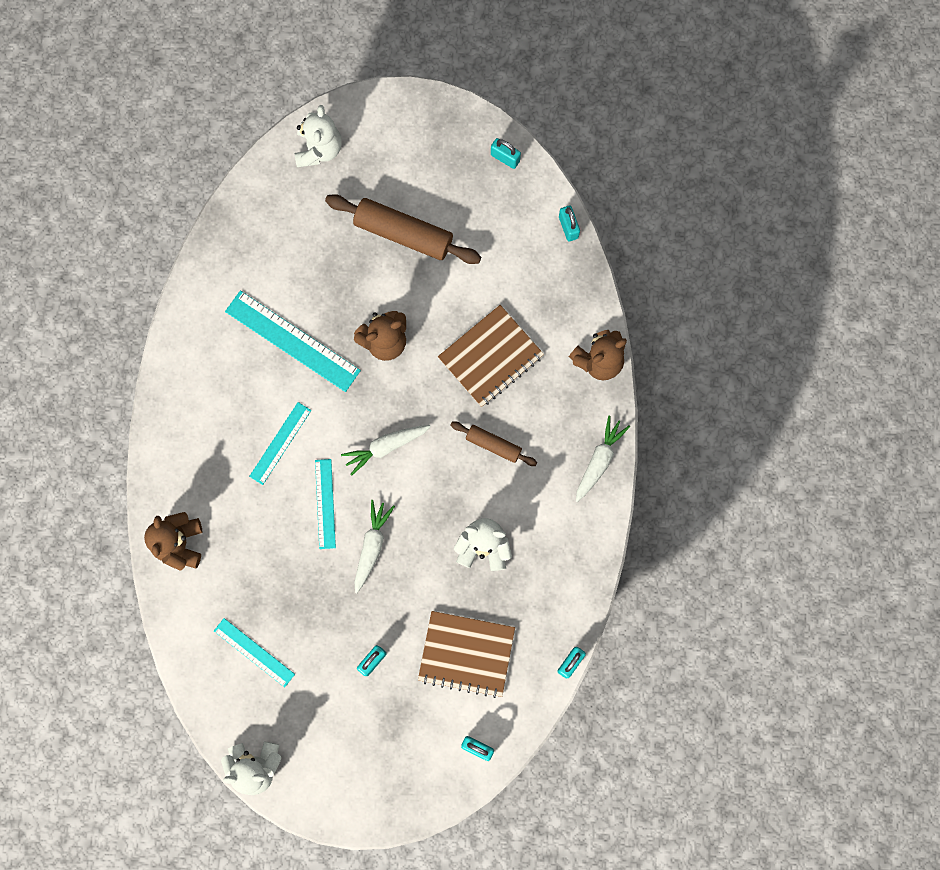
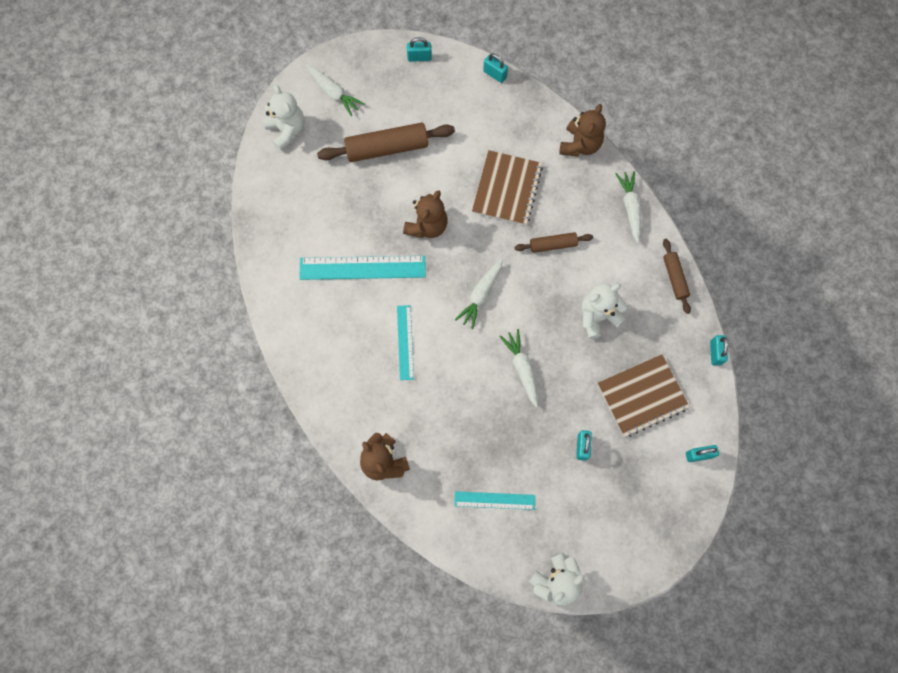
camera: 35 degrees left, 5 degrees down
turquoise ruler [315,459,336,549] -> none
none -> white carrot [306,64,365,117]
none -> brown rolling pin [663,239,691,314]

